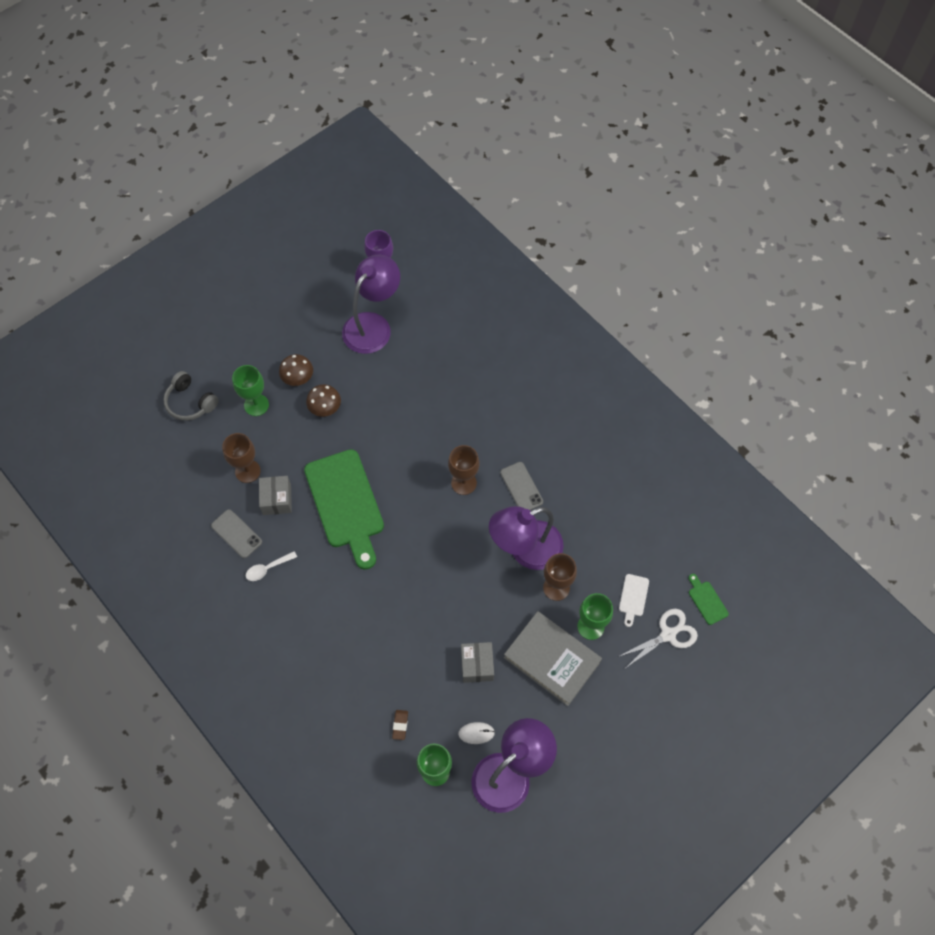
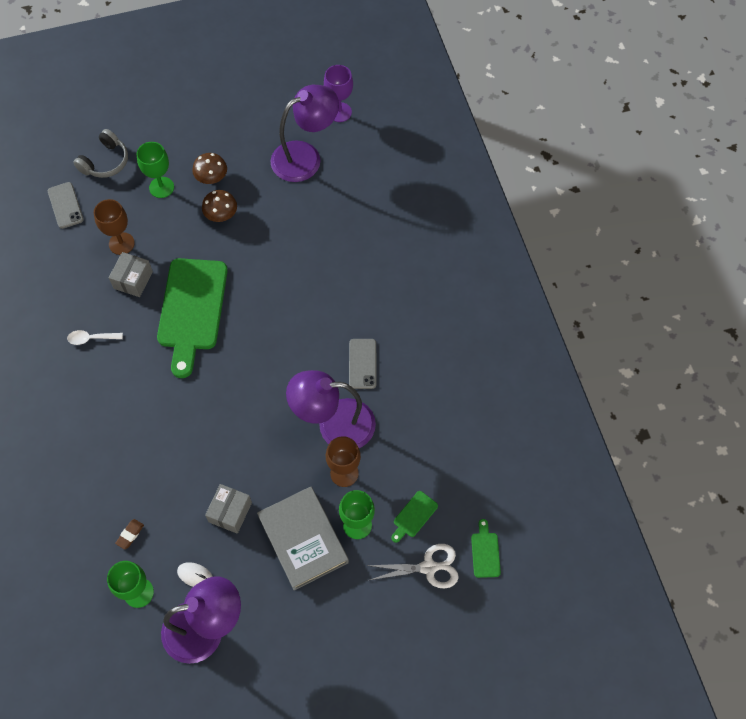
camera: 25 degrees right, 0 degrees up
grey headphones [163,371,219,421] -> grey headphones turned 120 degrees counterclockwise [73,129,128,178]
grey phone [211,509,262,558] -> grey phone moved to [48,182,84,229]
brown goblet [448,445,480,495] -> none
white cutting board [619,574,649,627] -> green cutting board [391,491,438,543]

